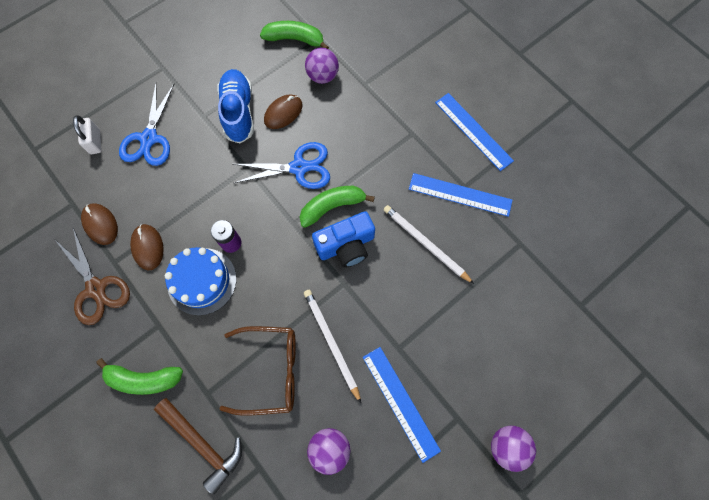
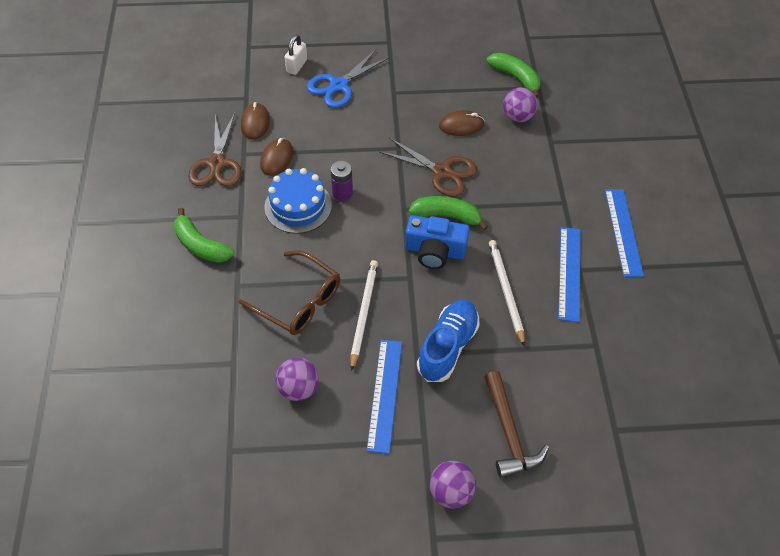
camera: 35 degrees right, 15 degrees down
brown hammer [154,398,242,494] -> brown hammer moved to [484,371,549,478]
blue shoe [217,69,254,144] -> blue shoe moved to [417,300,480,382]
blue scissors [233,142,330,189] -> brown scissors [379,138,477,197]
blue ruler [409,173,513,217] -> blue ruler turned 45 degrees clockwise [558,227,581,322]

